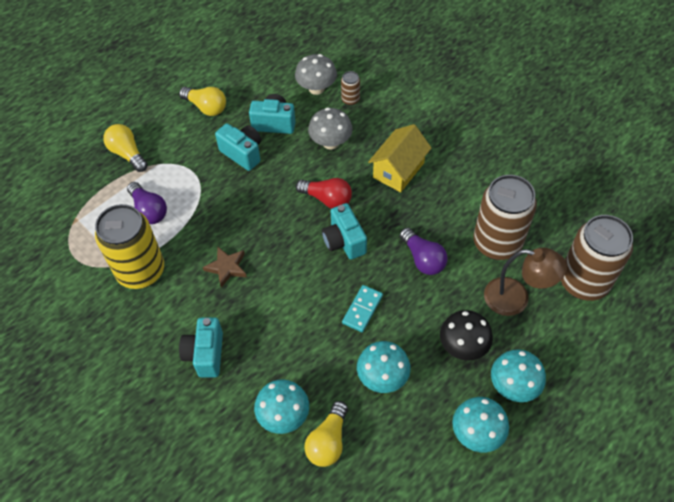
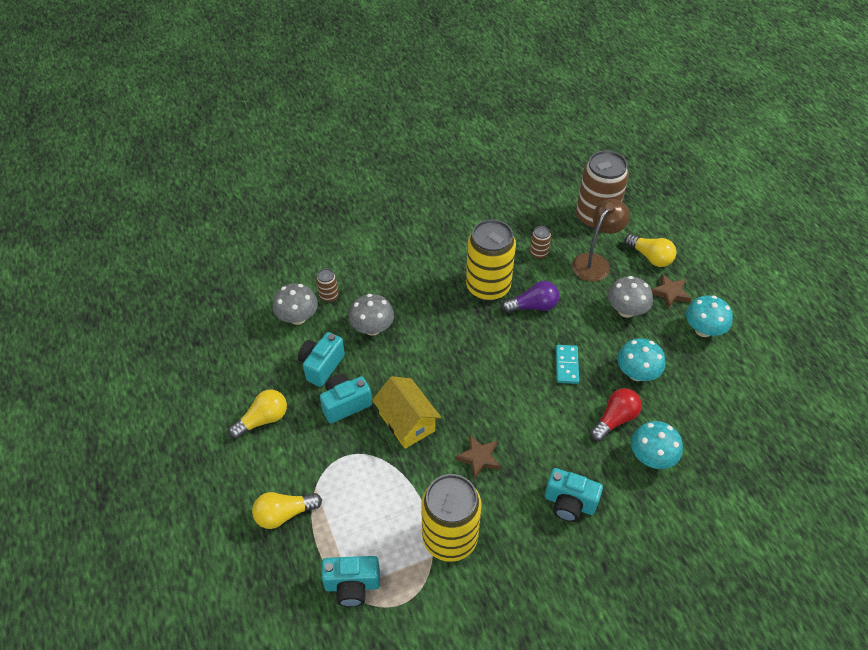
camera: 70 degrees left, 5 degrees down
purple light bulb [127,182,167,224] -> none
red light bulb [296,178,352,209] -> red light bulb moved to [590,388,642,441]
yellow light bulb [304,401,348,467] -> yellow light bulb moved to [625,234,676,267]
turquoise camera [322,203,367,260] -> turquoise camera moved to [321,556,380,607]
turquoise domino [342,285,383,332] -> turquoise domino turned 45 degrees clockwise [556,345,579,384]
yellow house [368,124,431,192] -> yellow house moved to [372,376,441,449]
black mushroom [440,310,493,361] -> grey mushroom [608,276,653,318]
brown can [473,175,537,260] -> brown can [530,226,551,259], size x0.43
turquoise mushroom [491,349,546,402] -> brown star [651,274,691,308]
none -> yellow can [466,219,516,301]

